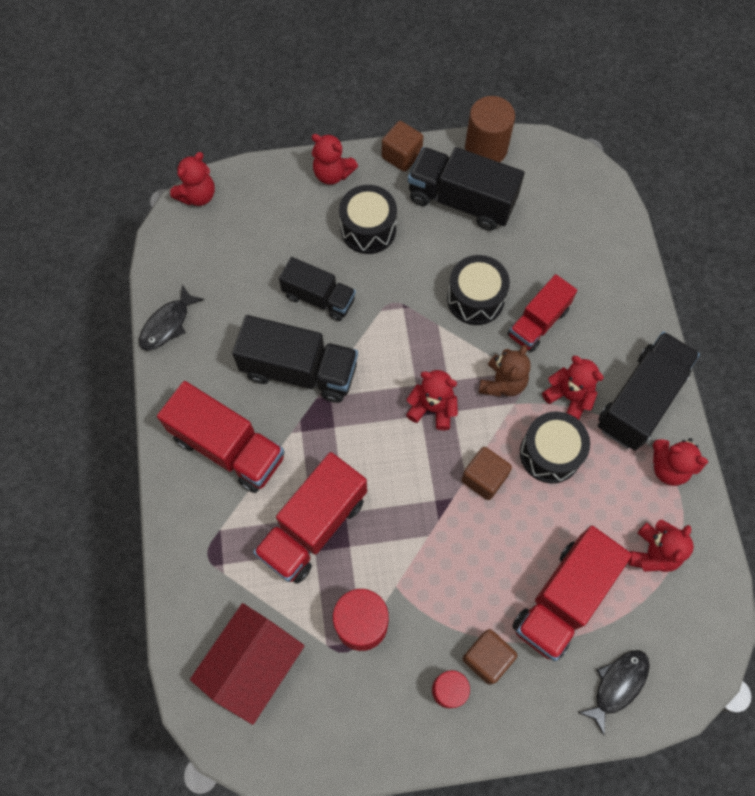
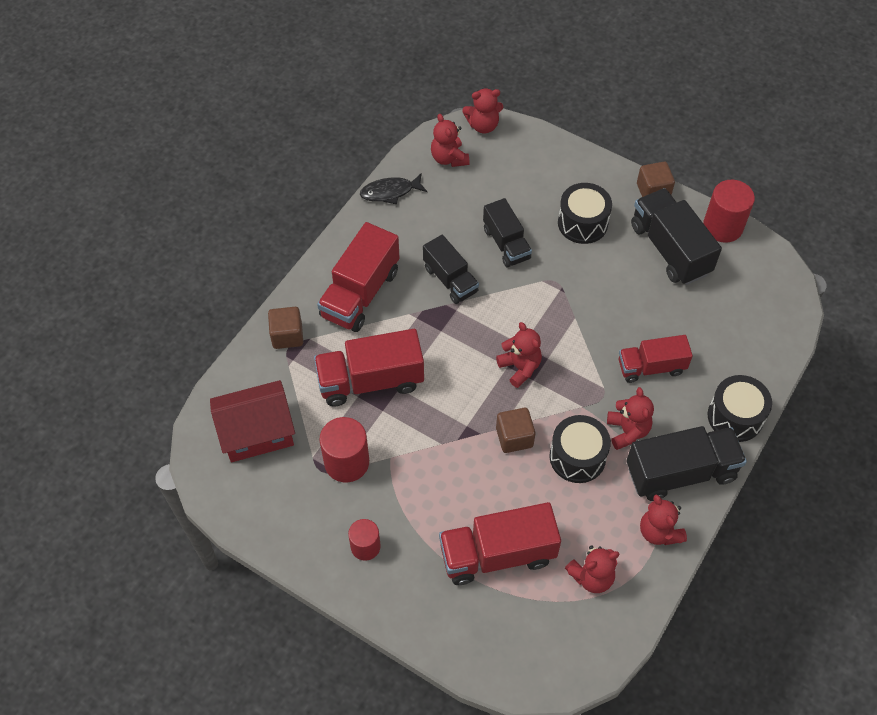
camera: 40 degrees right, 10 degrees down
red truck [157,381,284,493] -> red truck turned 45 degrees clockwise [317,222,400,332]
black truck [232,315,358,403] -> black truck [423,235,479,304], size x0.65
red teddy bear [312,134,358,185] -> red teddy bear moved to [431,114,470,167]
black drum [447,255,510,325] -> black drum moved to [708,375,772,442]
brown cube [462,629,517,685] -> brown cube moved to [268,307,303,349]
brown cylinder [465,96,515,162] -> red cylinder [703,180,755,243]
brown teddy bear [479,345,531,397] -> none
black fish [578,650,650,736] -> none

